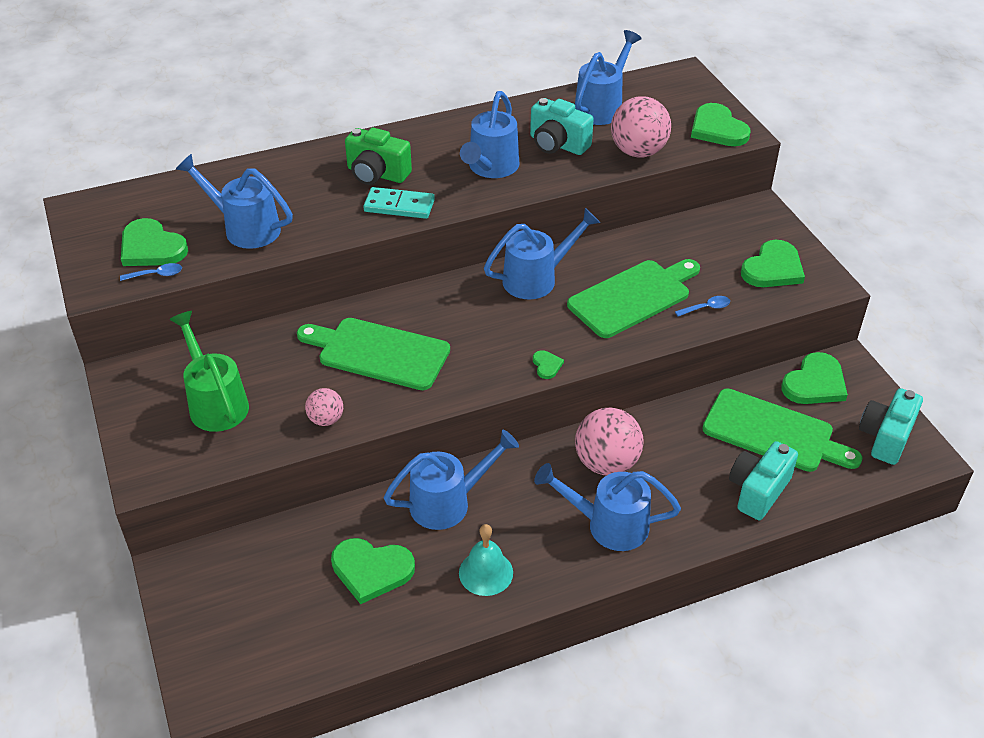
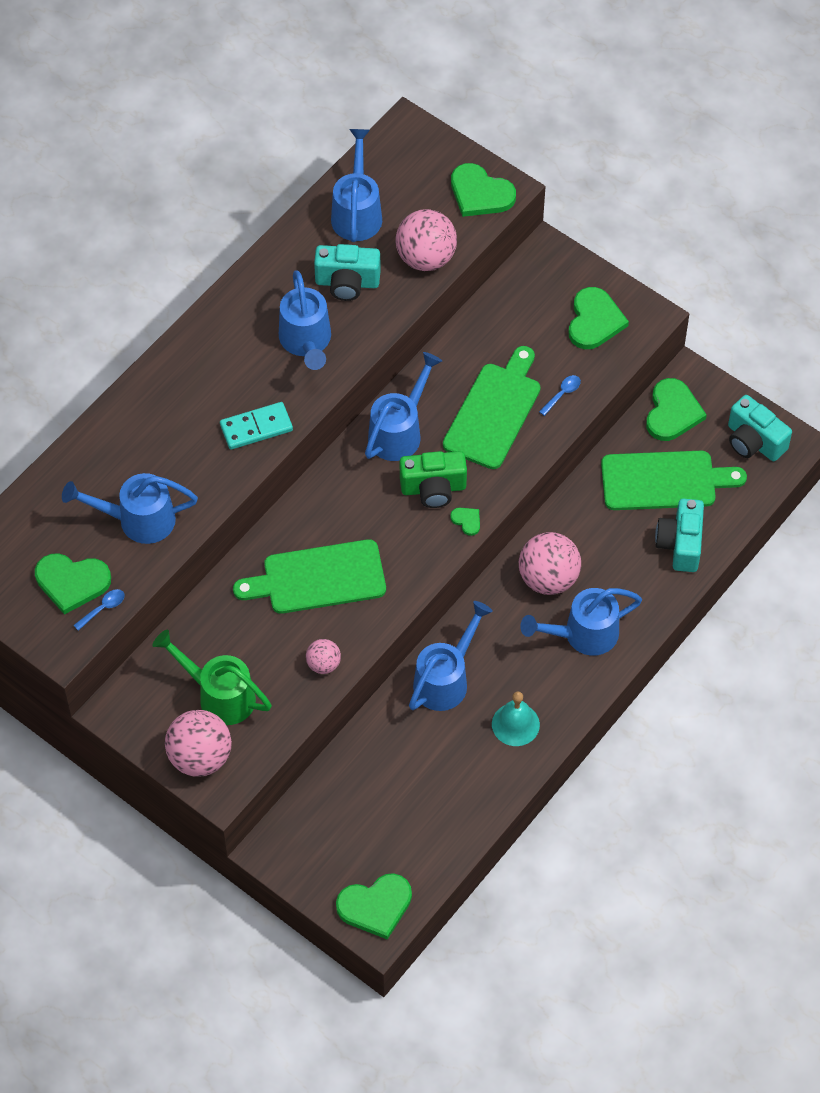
camera: 30 degrees left, 15 degrees up
green heart [331,538,415,604] -> green heart moved to [336,873,412,940]
green camera [345,128,412,185] -> green camera moved to [400,451,467,508]
turquoise camera [859,388,923,465] -> turquoise camera turned 45 degrees counterclockwise [728,395,792,461]
none -> pink ball [165,710,232,777]

